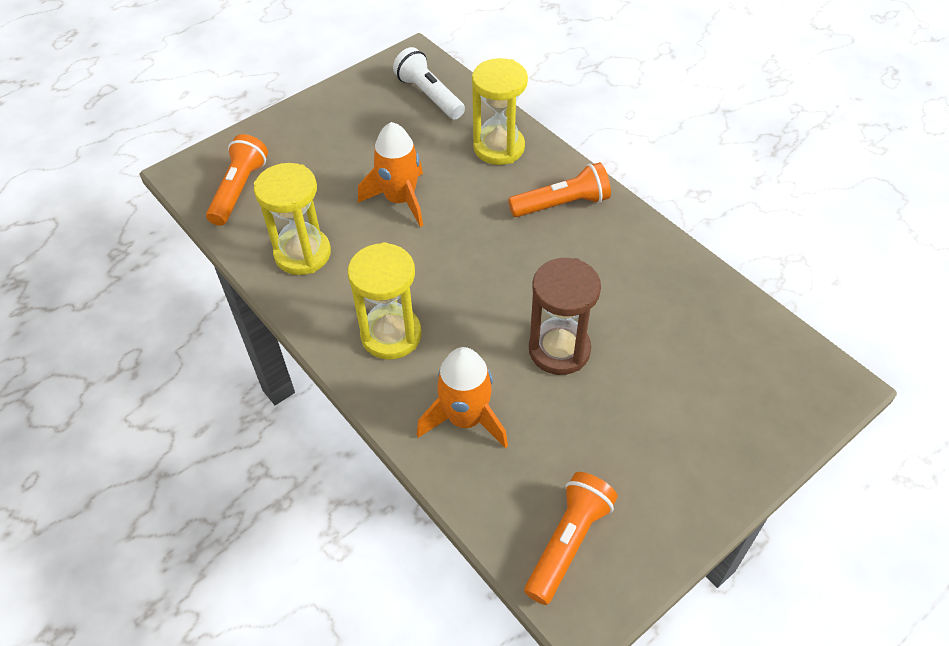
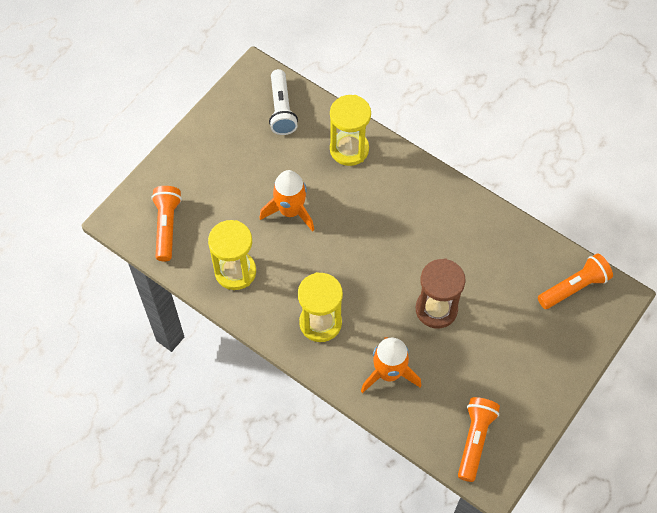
camera: 15 degrees left, 10 degrees up
white flashlight [393,47,465,119] -> white flashlight turned 135 degrees counterclockwise [269,69,298,135]
orange flashlight [508,162,611,217] -> orange flashlight moved to [538,253,613,309]

